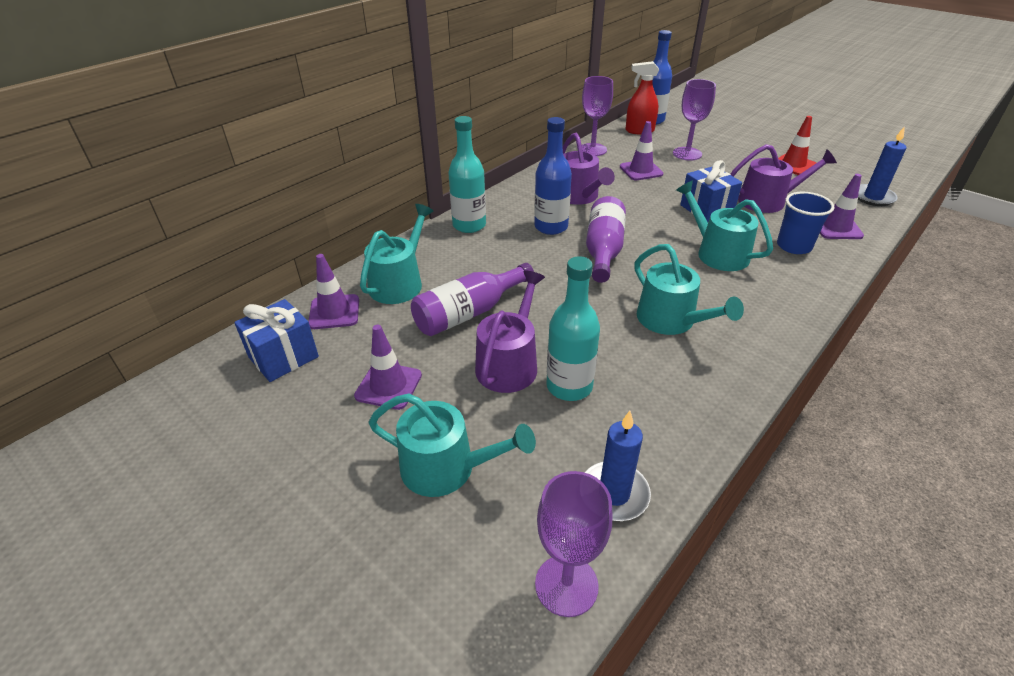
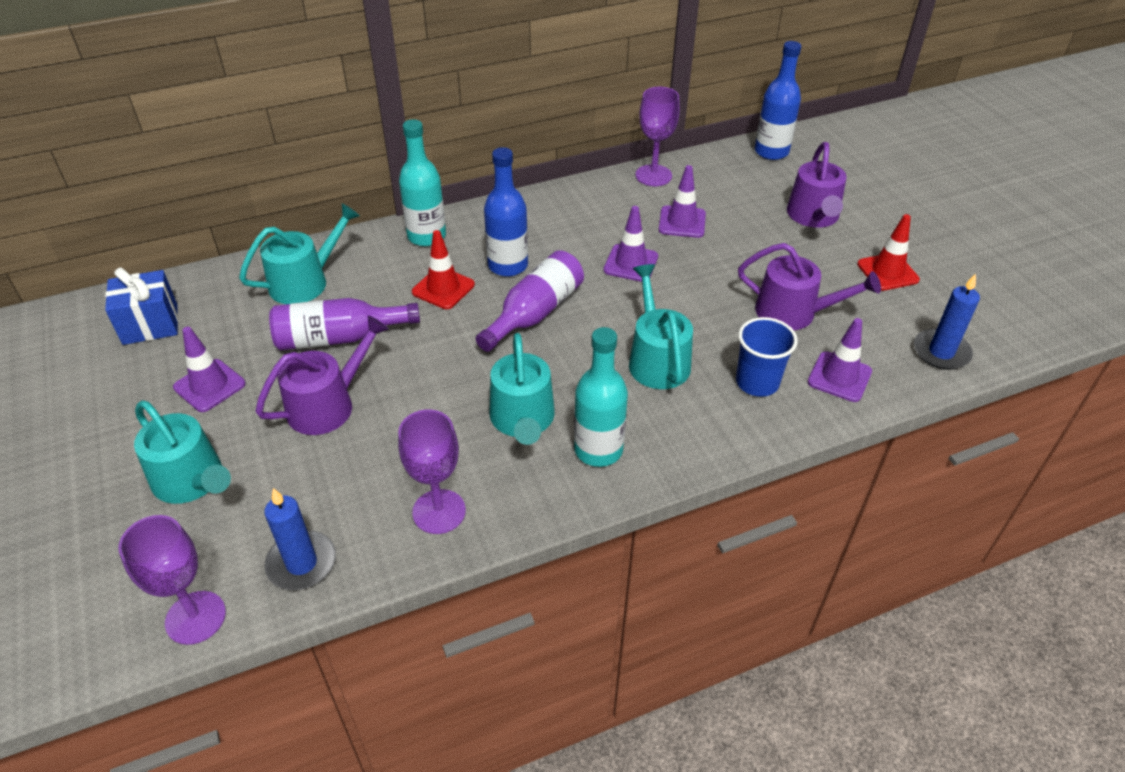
camera: 25 degrees right, 5 degrees up
purple traffic cone [308,254,359,329] -> purple traffic cone moved to [603,206,658,282]
turquoise bottle [546,256,600,401] -> turquoise bottle moved to [574,327,628,467]
purple watering can [563,133,615,205] -> purple watering can moved to [787,142,846,228]
red spray bottle [626,61,659,135] -> none
purple goblet [673,79,716,160] -> purple goblet moved to [398,410,466,534]
blue gift [680,160,742,222] -> none
none -> red traffic cone [412,230,475,309]

